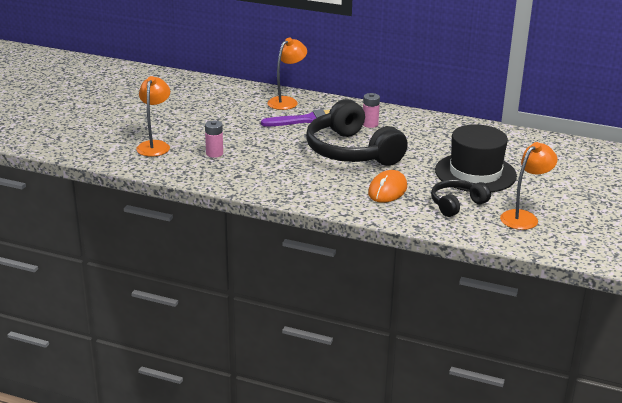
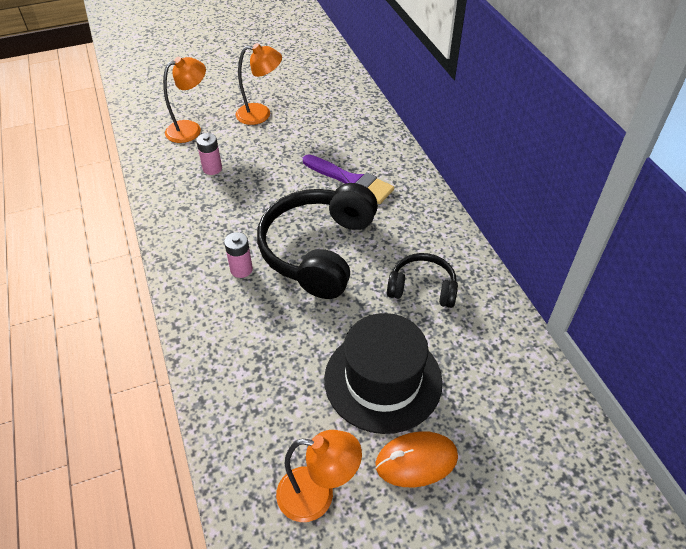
camera: 50 degrees right, 20 degrees up
orange lamp [267,38,307,110] -> orange lamp moved to [235,43,282,125]
pink battery [363,93,380,128] -> pink battery moved to [224,232,253,278]
orange mouse [368,170,407,203] -> orange mouse moved to [375,431,458,487]
black headphones [431,179,491,217] -> black headphones moved to [387,253,458,308]

